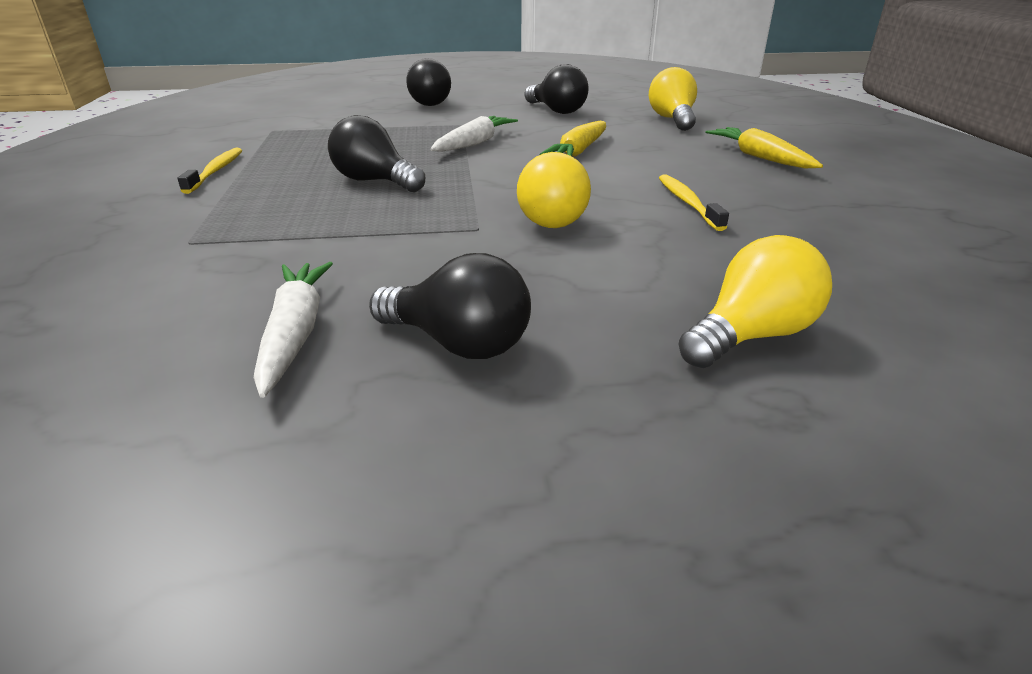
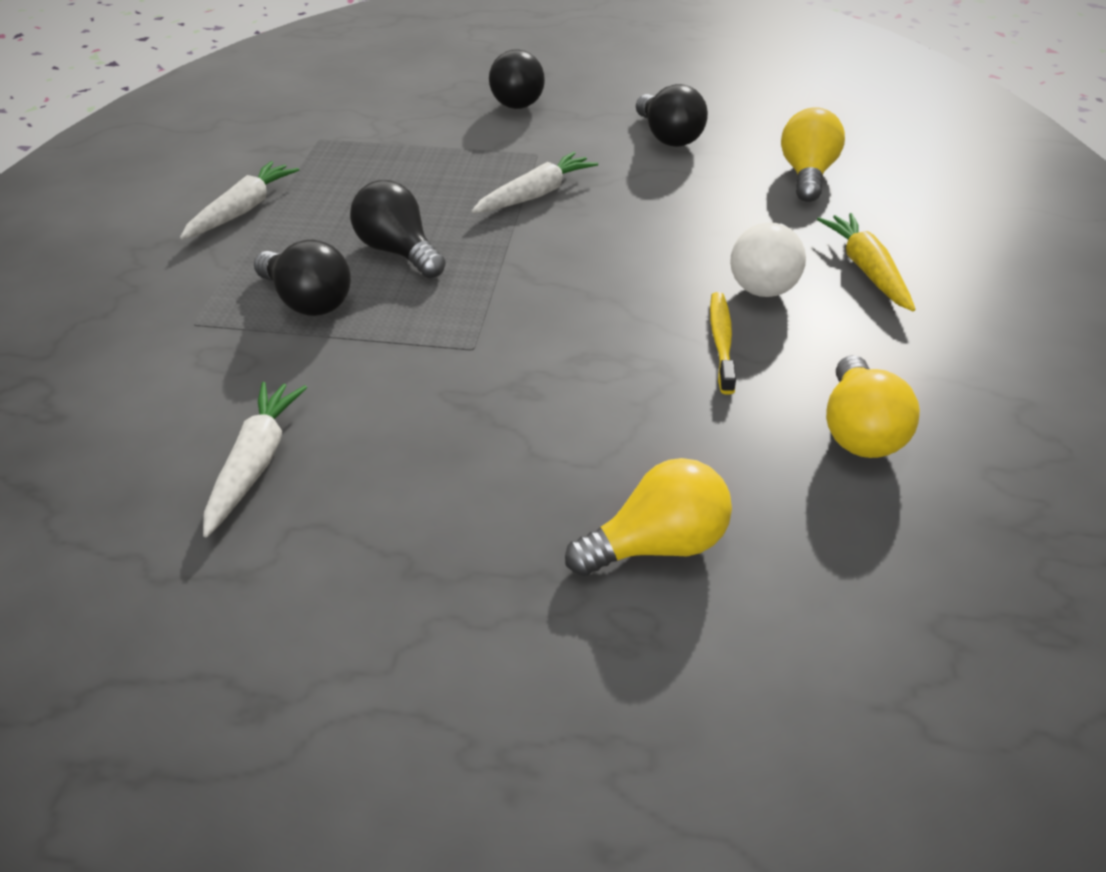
camera: 15 degrees right, 10 degrees up
yellow toothbrush [177,148,242,194] -> white carrot [180,161,299,240]
black light bulb [369,253,531,359] -> black light bulb moved to [254,239,351,316]
yellow light bulb [517,152,591,228] -> yellow light bulb moved to [826,355,920,458]
yellow carrot [539,121,606,157] -> none
none -> white light bulb [730,222,806,297]

